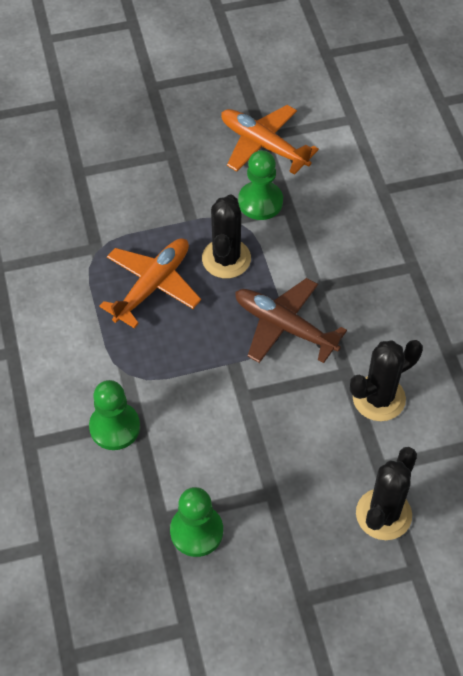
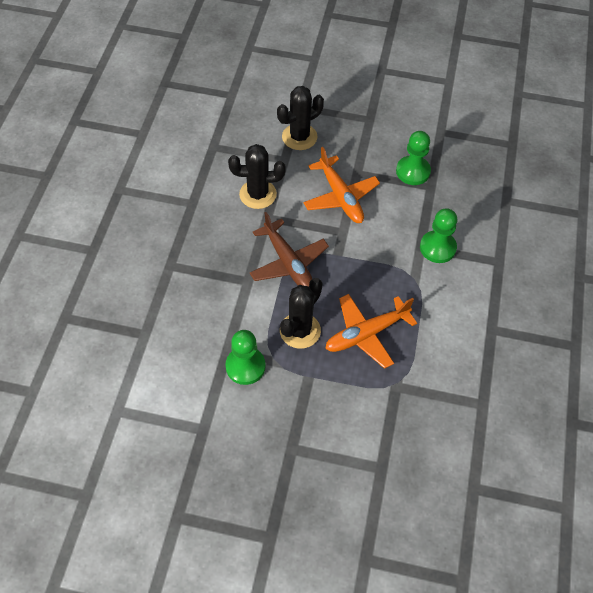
camera: 155 degrees left, 0 degrees up
orange plane [221,105,319,175] -> orange plane moved to [303,147,380,223]

